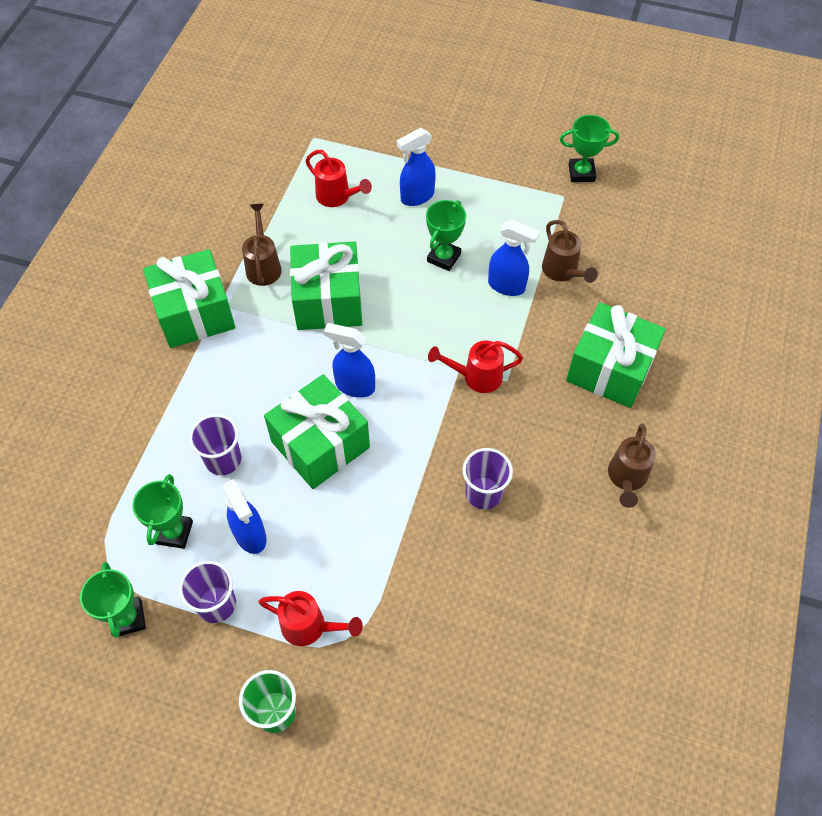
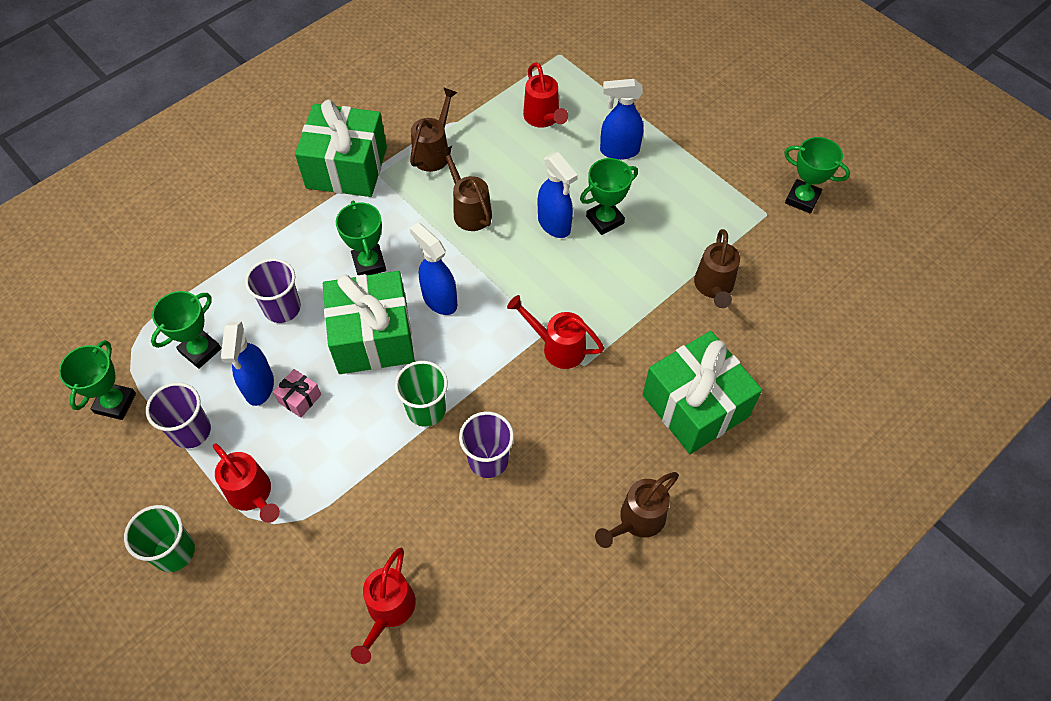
camera: 30 degrees right, 0 degrees up
green gift [290,241,362,330] -> brown watering can [438,146,492,231]
blue spray bottle [488,219,540,296] -> blue spray bottle moved to [538,152,578,238]
none -> pink gift [273,369,321,418]
none -> green trophy [336,201,386,275]
none -> red watering can [351,548,416,664]
none -> green cup [395,361,448,427]

